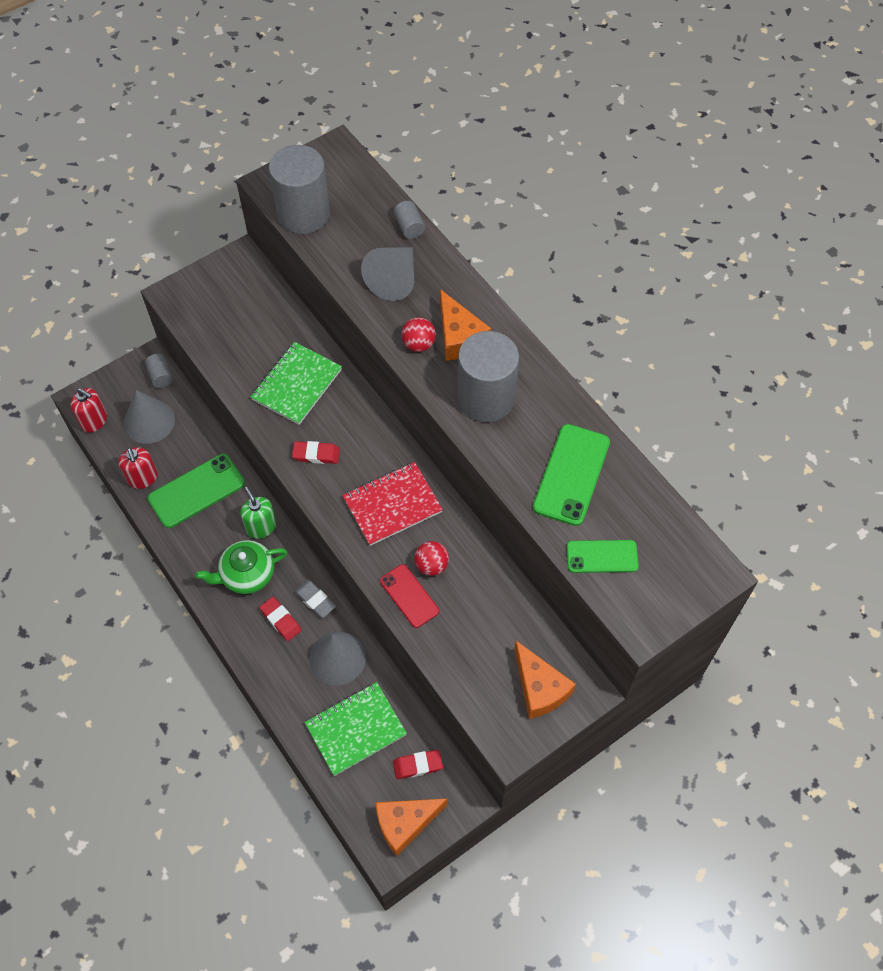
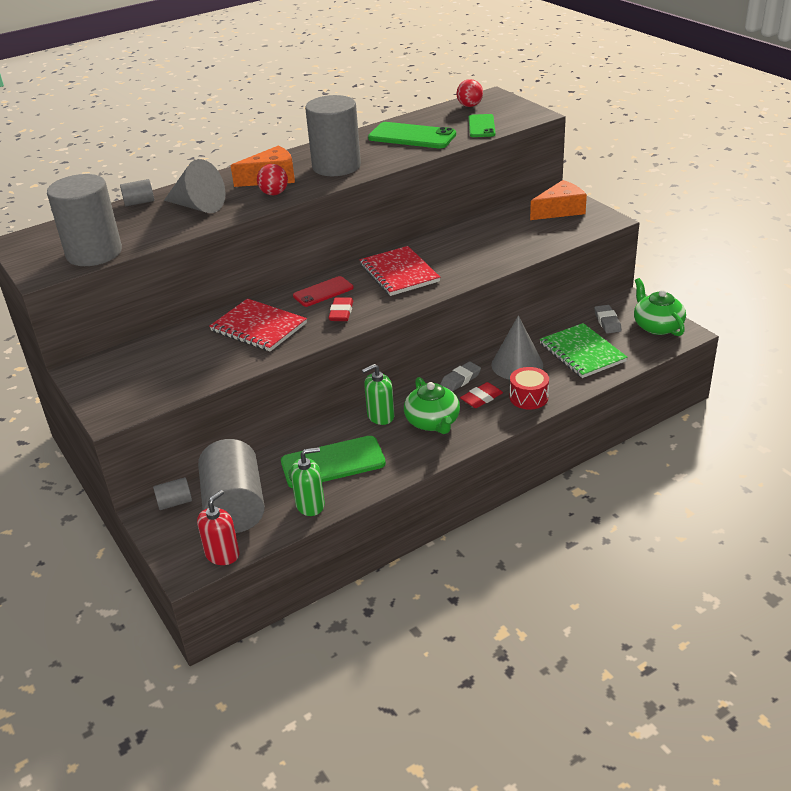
camera: 85 degrees left, 25 degrees down
red soap dispenser [118,447,158,489] -> green soap dispenser [291,447,325,516]
grey cone [124,390,175,444] -> grey cylinder [198,439,265,533]
green phone [148,454,245,528] -> green phone turned 75 degrees counterclockwise [281,436,386,488]
green notebook [251,342,342,425] -> red notebook [209,298,307,352]
orange cheese [376,798,448,856] -> green teapot [634,278,686,336]
red phone [380,564,439,628] -> red phone moved to [293,276,354,307]
red eraser [393,750,443,779] -> grey eraser [594,305,622,334]
red ball [414,541,449,576] -> red ball moved to [457,79,483,107]
none -> red drum [510,367,549,410]

